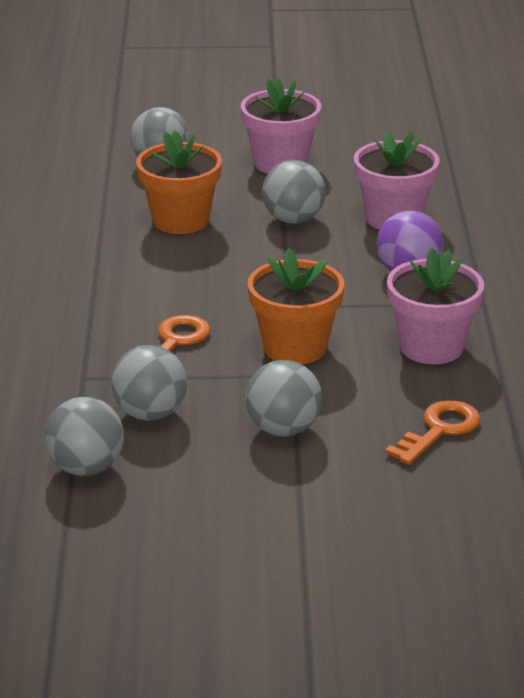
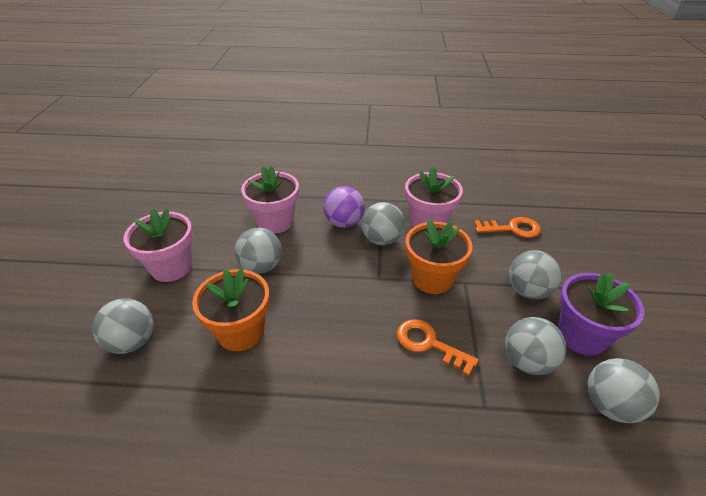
camera: 85 degrees left, 10 degrees up
orange key [385,400,481,465] -> orange key turned 135 degrees clockwise [474,217,541,238]
none -> grey ball [362,202,405,245]
none -> purple flower pot [558,273,645,356]

